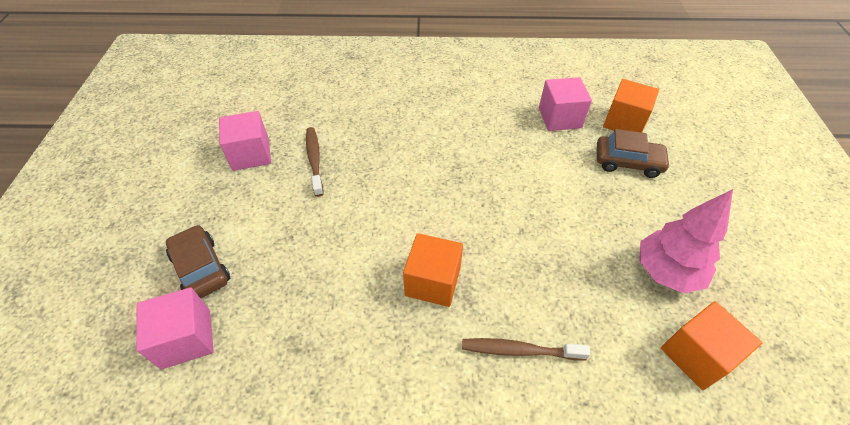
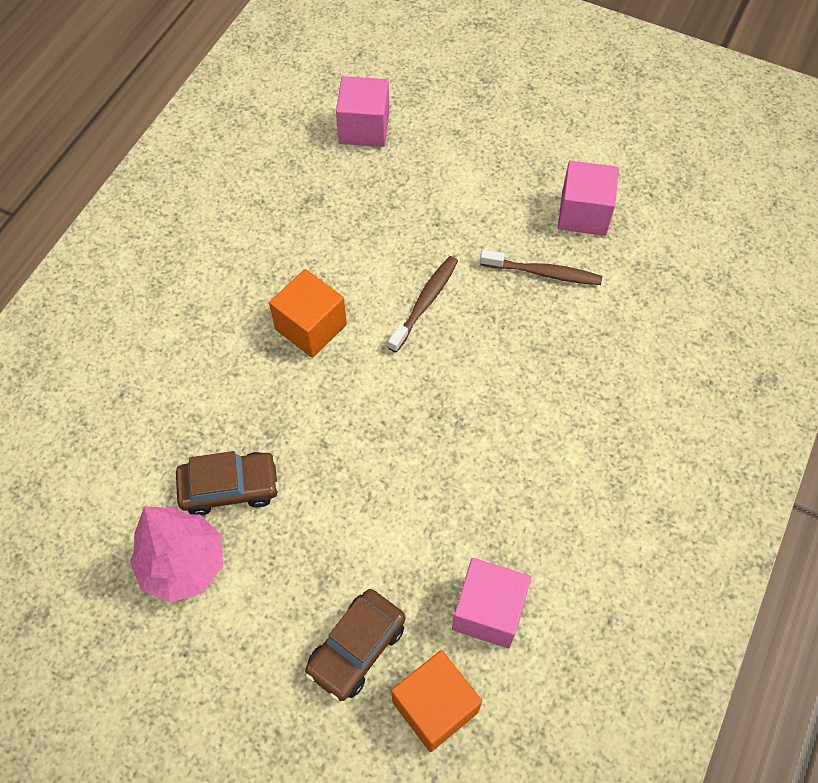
camera: 115 degrees right, 10 degrees up
brown car [166,225,230,298] -> brown car moved to [176,451,279,516]
brown toothbrush [462,338,590,360] -> brown toothbrush moved to [388,256,458,353]
orange cube [661,301,762,390] -> none

